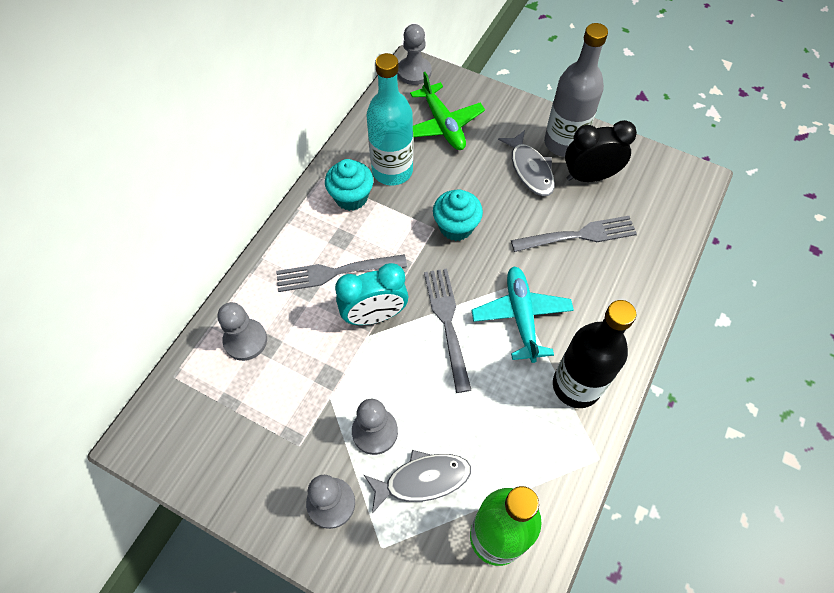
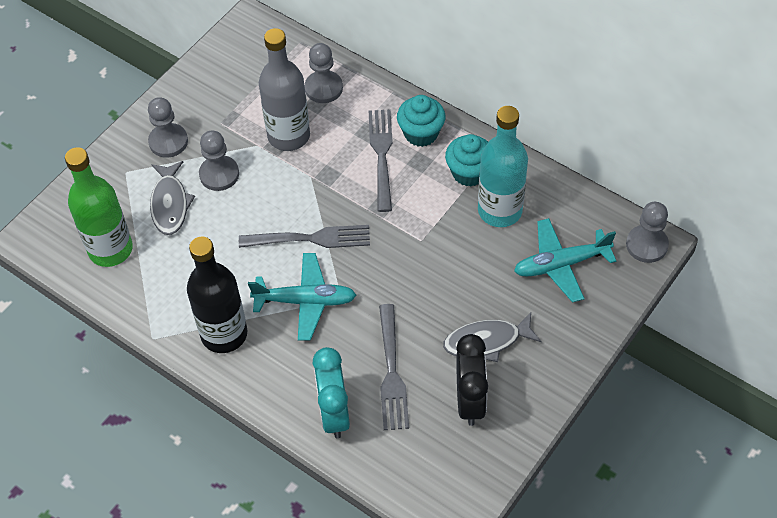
camera: 100 degrees right, 5 degrees down
turquoise clock [335,263,408,325] -> turquoise clock moved to [313,347,350,438]
green plane [410,72,485,150] -> turquoise plane [514,218,616,303]
turquoise cupcake [433,189,483,241] -> turquoise cupcake moved to [397,95,446,147]
grey bottle [544,23,608,157] -> grey bottle moved to [259,28,310,151]

